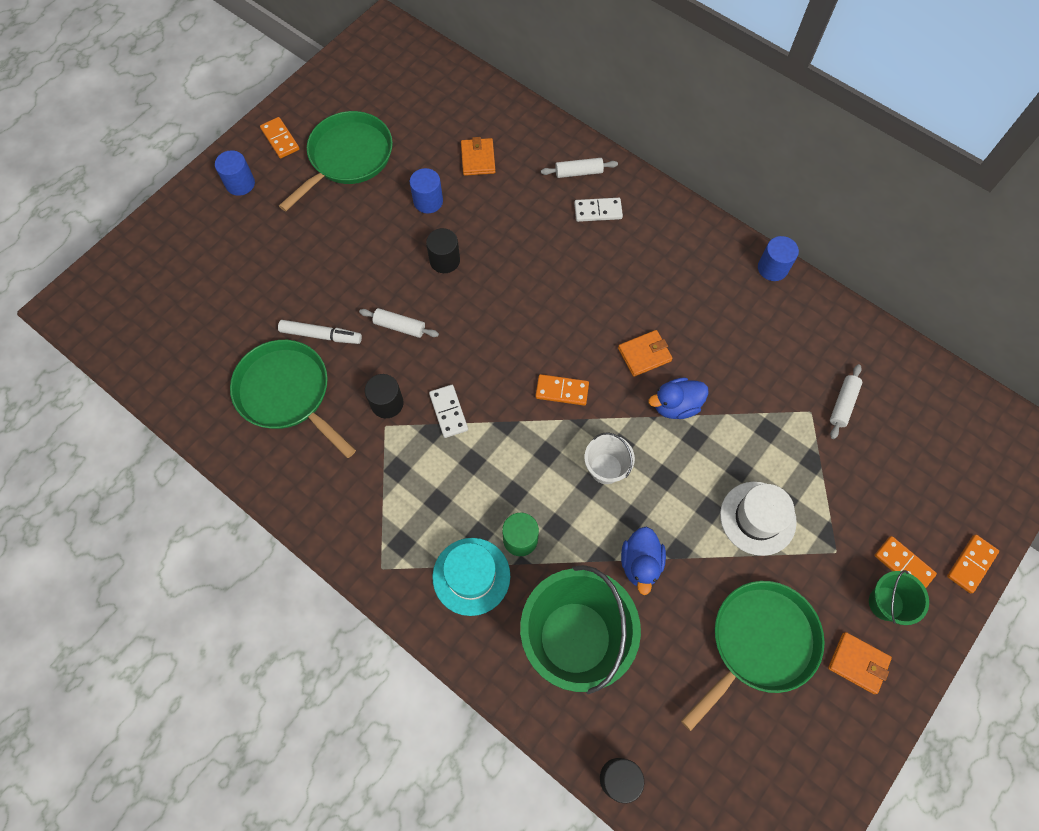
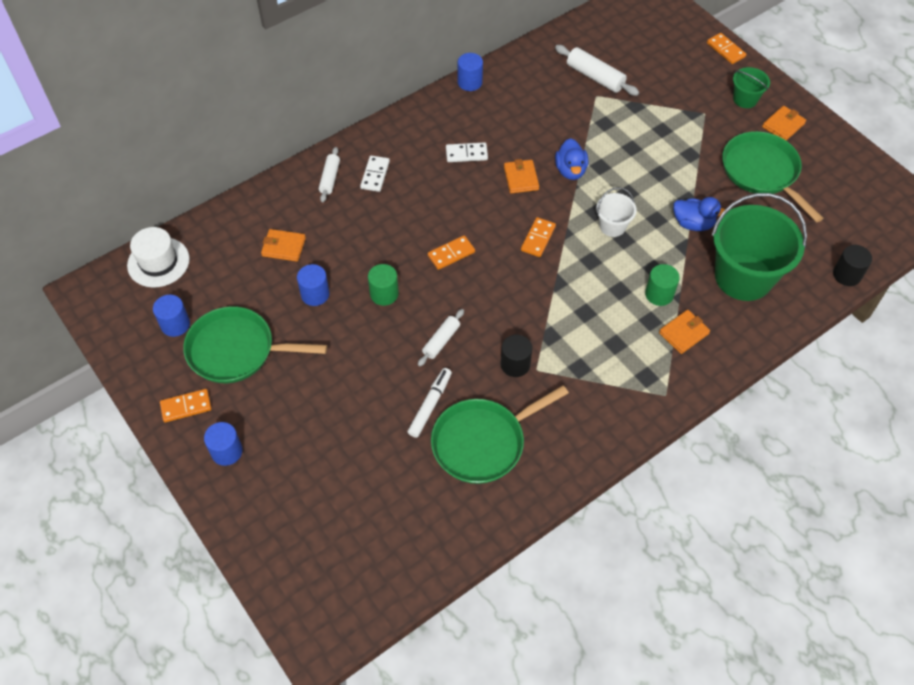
camera: 75 degrees left, 10 degrees down
green pan [279,111,393,211] -> green pan turned 45 degrees counterclockwise [183,306,327,383]
black cylinder [426,228,460,273] -> green cylinder [368,264,399,306]
white domino [429,385,468,438] -> white domino moved to [446,142,488,162]
turquoise hat [432,538,510,616] -> orange wallet [659,310,710,354]
white hat [720,482,797,556] -> white hat moved to [127,227,190,288]
white rolling pin [830,364,862,439] -> white rolling pin [555,45,639,96], size x1.54
orange domino [874,536,937,588] -> orange domino moved to [428,236,475,270]
none -> blue cylinder [153,295,190,337]

